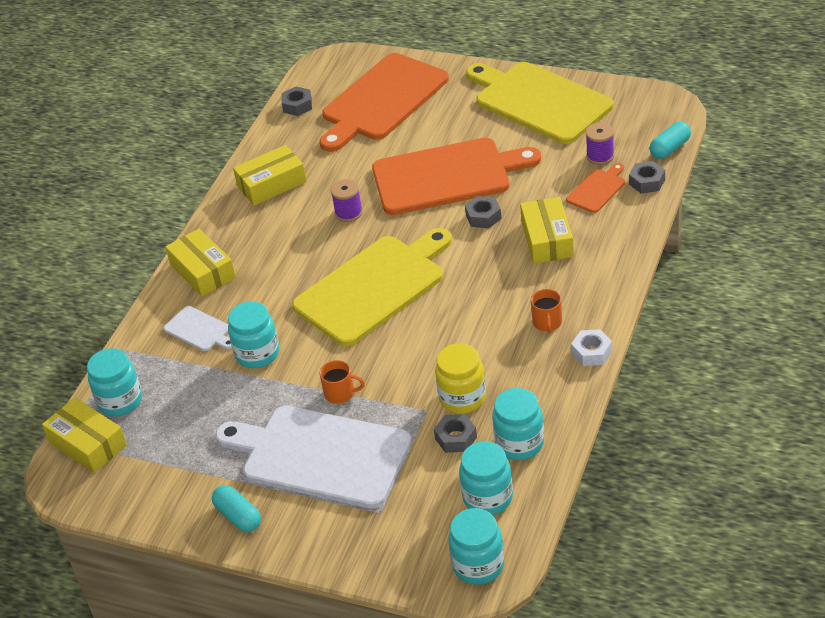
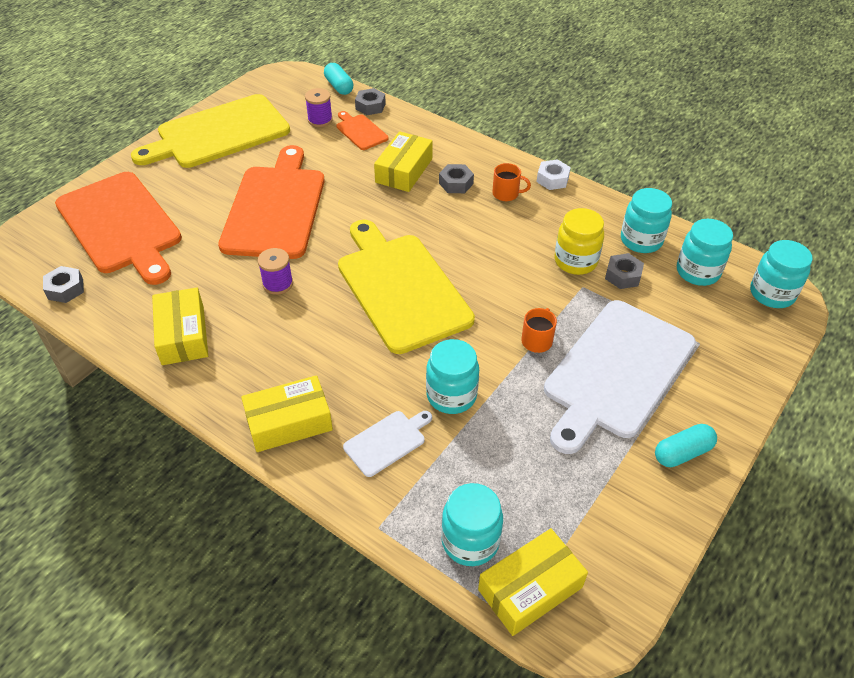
camera: 80 degrees left, 5 degrees up
grey nut [465,196,501,228] -> grey nut moved to [439,164,474,193]
yellow box [520,197,574,264] -> yellow box turned 75 degrees counterclockwise [374,131,433,192]

